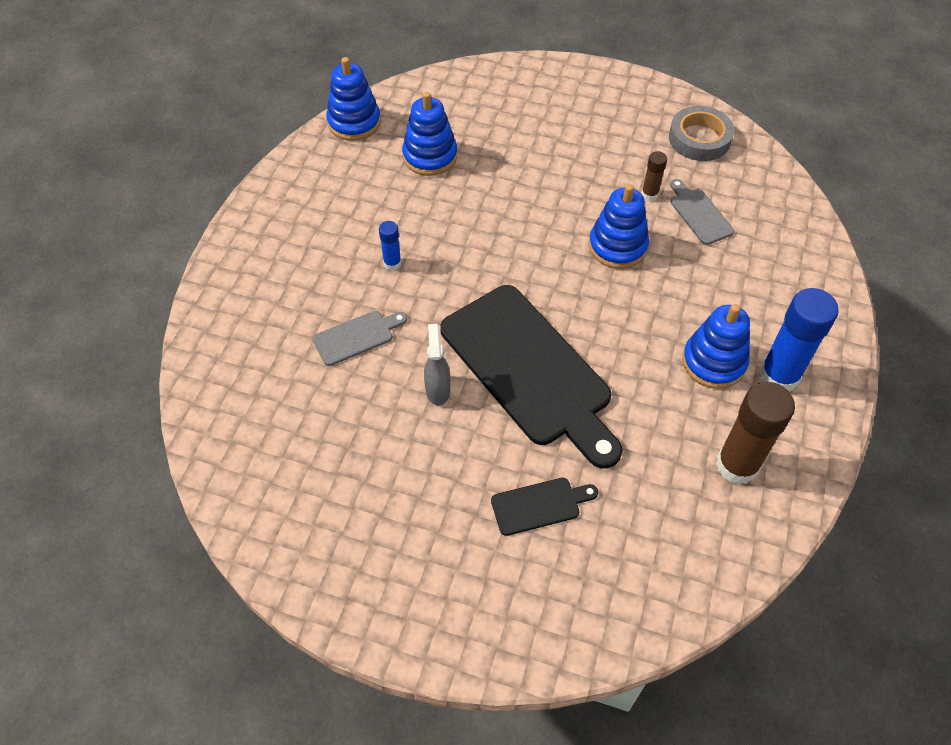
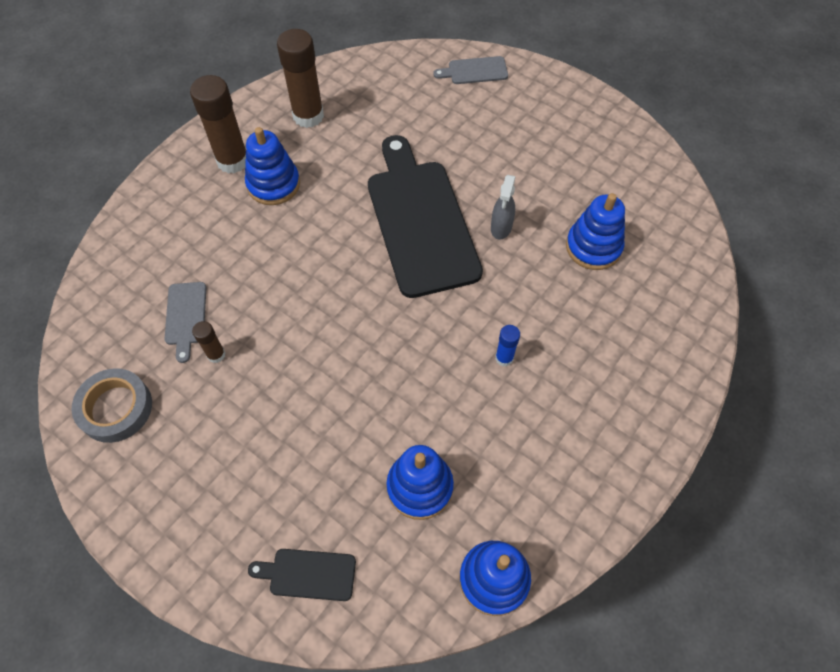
camera: 160 degrees left, 5 degrees up
grey cutting board [313,311,407,366] -> grey cutting board moved to [433,56,508,84]
black cutting board [491,478,598,536] -> black cutting board moved to [248,549,356,601]
blue stacking toy [589,184,649,269] -> blue stacking toy moved to [566,193,625,270]
blue glue stick [759,288,839,391] -> brown glue stick [190,75,246,174]

